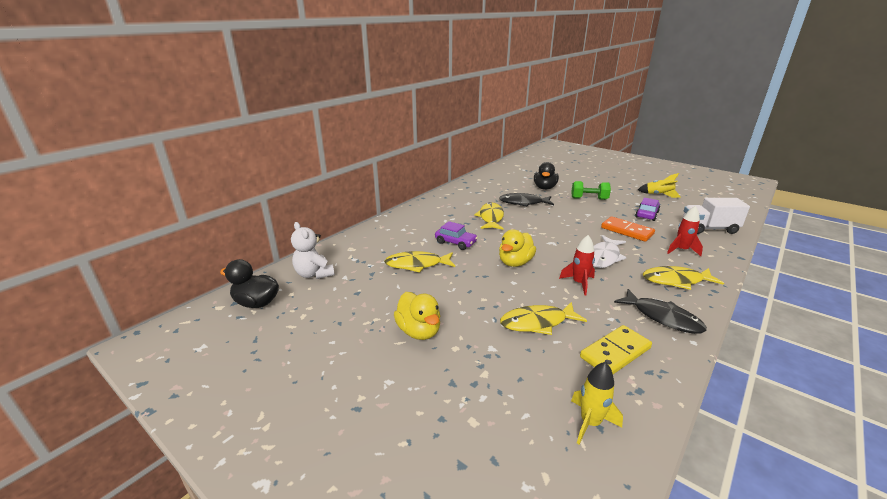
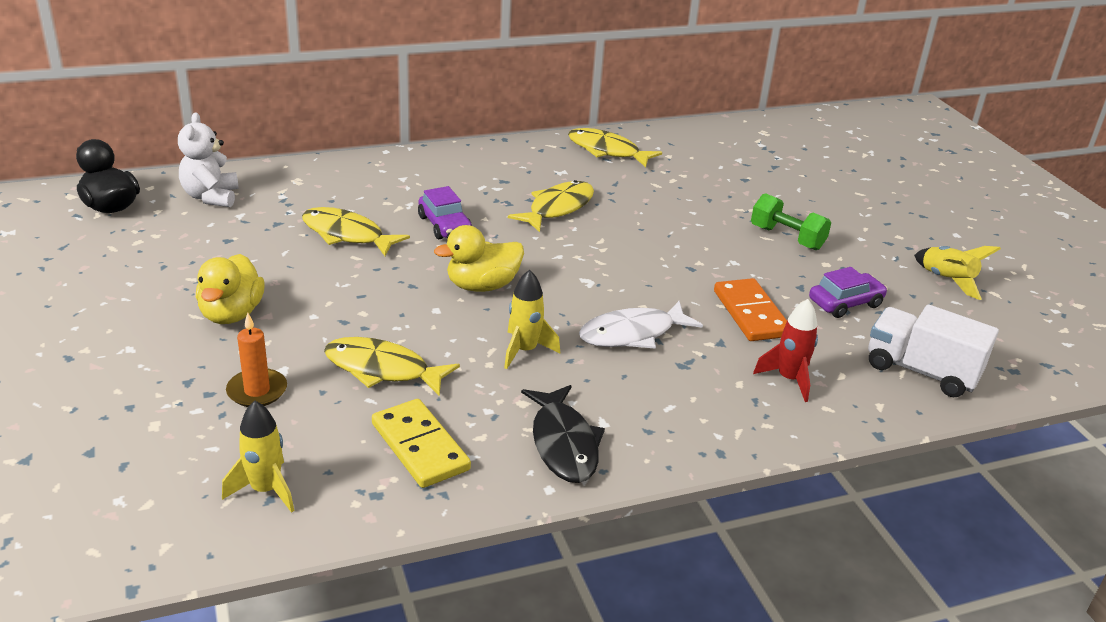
camera: 30 degrees right, 5 degrees up
black fish [499,193,554,207] -> none
black duck [534,162,559,190] -> none
red rocket [559,235,595,296] -> yellow rocket [504,270,560,369]
yellow domino [580,325,652,374] -> yellow domino turned 60 degrees clockwise [372,399,471,488]
yellow fish [643,266,724,290] -> yellow fish moved to [568,128,662,167]
none -> orange candle [226,312,287,407]

